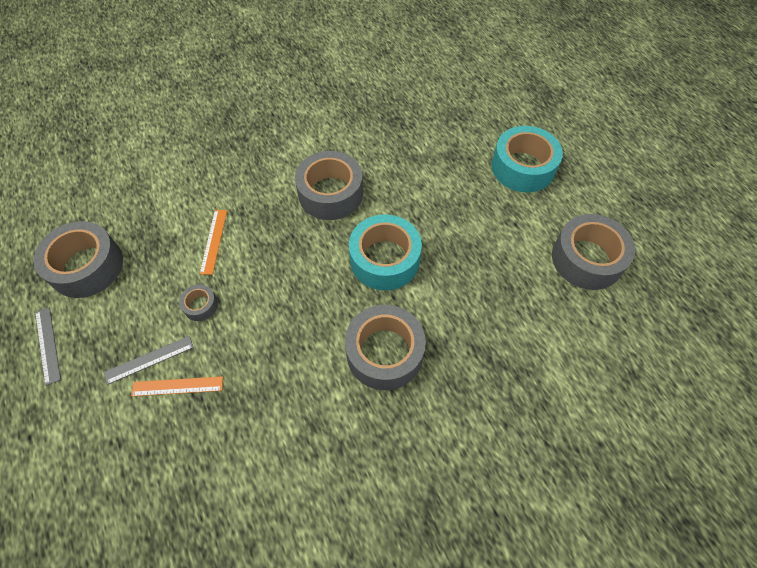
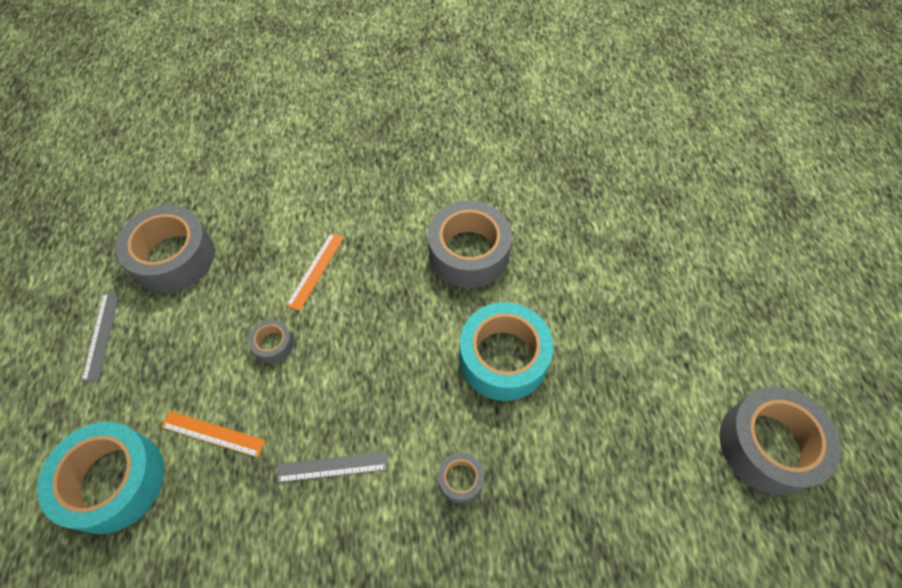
camera: 20 degrees right, 0 degrees up
grey ruler [104,336,194,385] -> grey ruler moved to [277,452,388,483]
grey tape [345,305,426,390] -> grey tape [438,453,484,504], size x0.46
turquoise tape [492,126,563,193] -> turquoise tape moved to [37,422,164,534]

